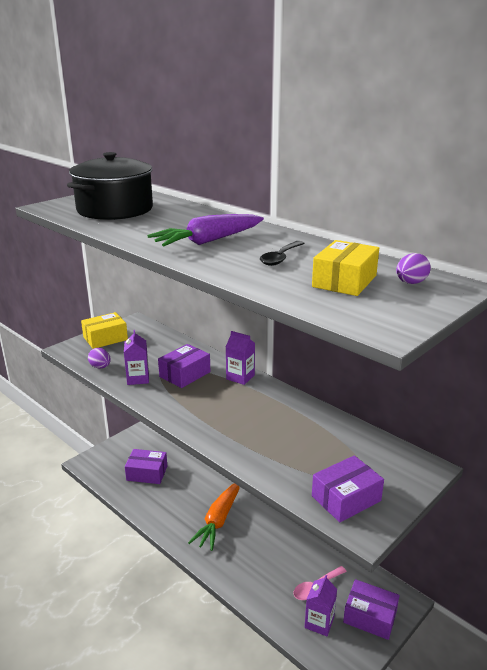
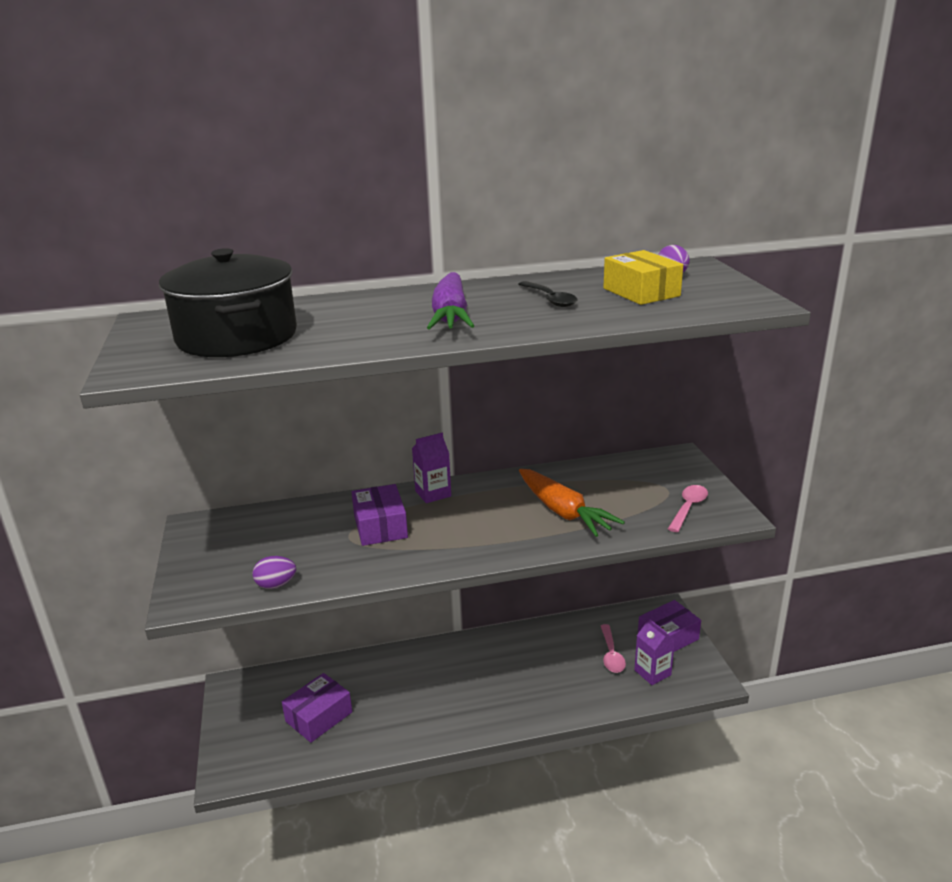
camera: 55 degrees left, 0 degrees up
yellow box [81,312,128,349] -> none
purple carton [124,330,149,385] -> none
orange carrot [188,483,239,551] -> orange carrot moved to [519,469,625,537]
purple box [312,455,384,522] -> pink spoon [668,485,708,532]

